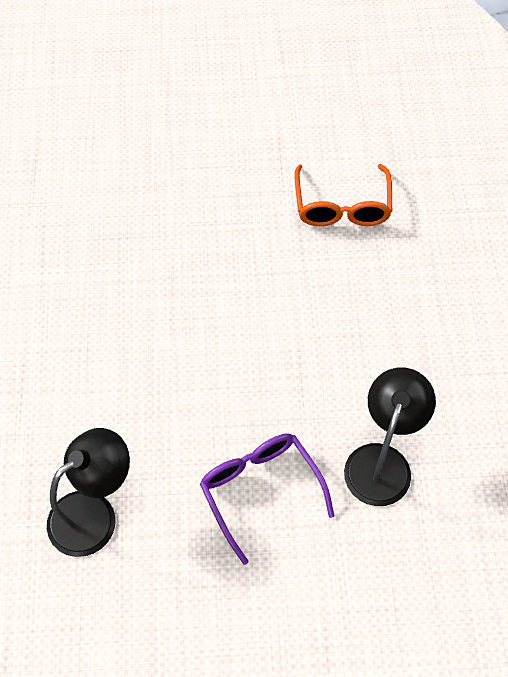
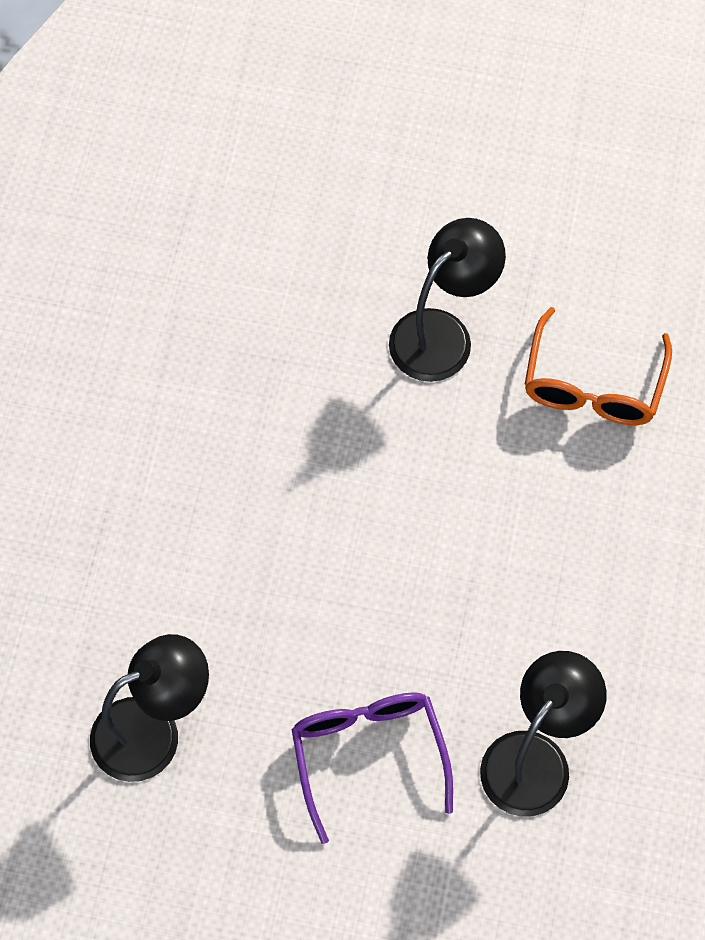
camera: 15 degrees right, 5 degrees up
none -> black lamp [389,218,506,382]

